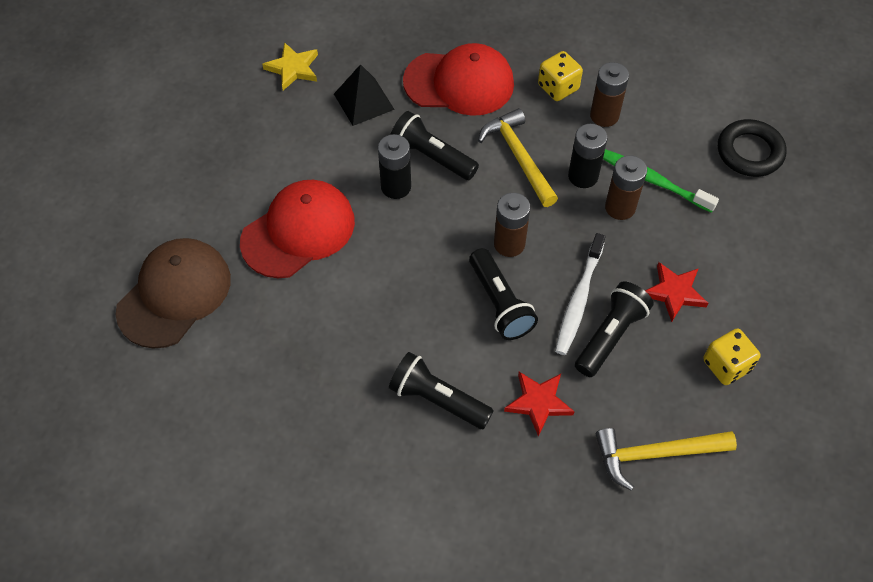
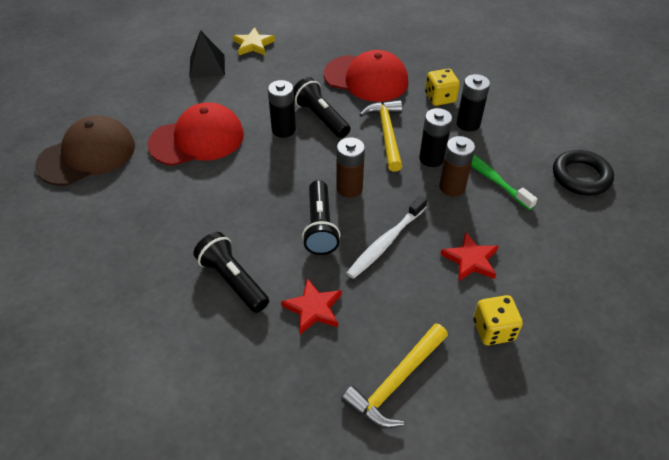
camera: 20 degrees right, 10 degrees down
black pyramid [334,64,395,126] -> black pyramid moved to [189,30,225,78]
black flashlight [575,281,654,377] -> none
brown battery [590,62,629,127] -> black battery [456,74,490,132]
yellow hammer [596,428,737,491] -> yellow hammer turned 60 degrees counterclockwise [341,323,448,429]

